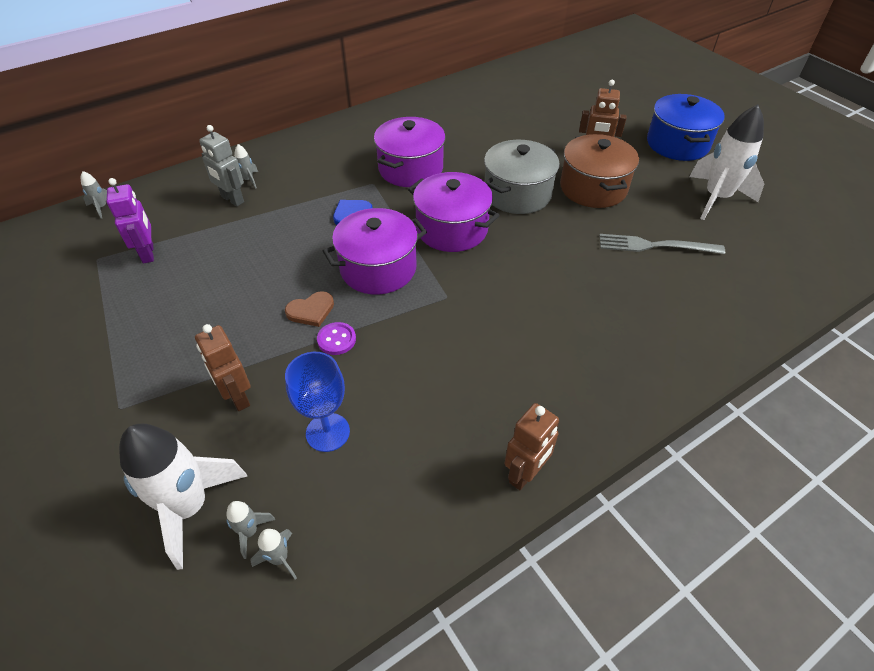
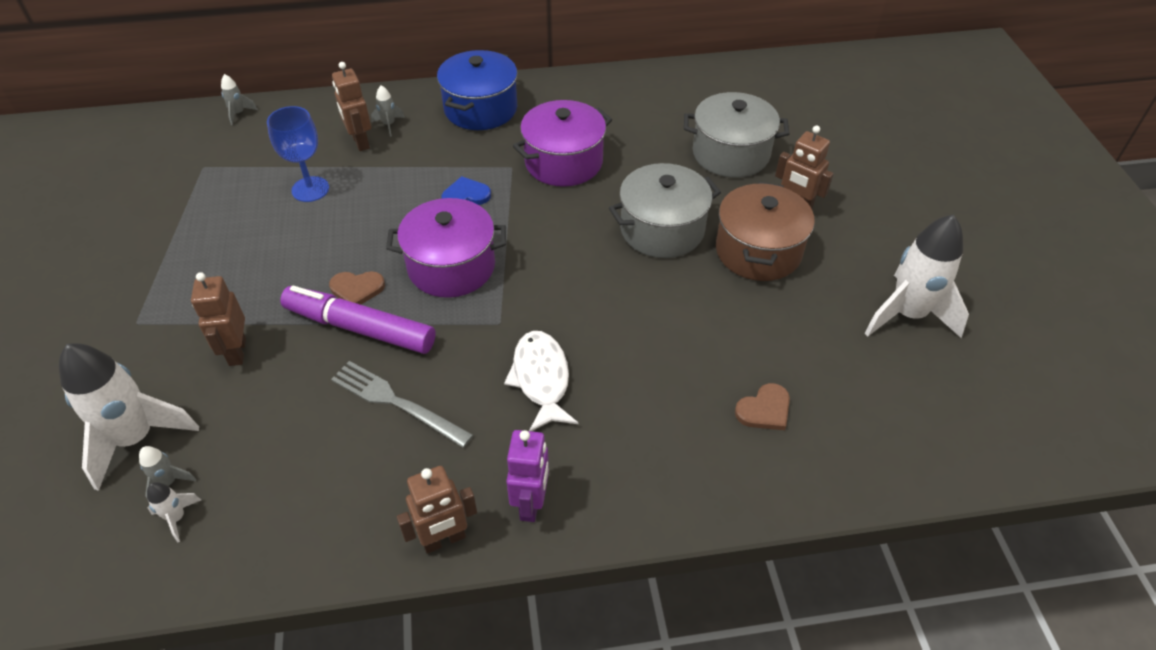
camera: 25 degrees right, 0 degrees up
purple robot [106,178,154,264] -> purple robot moved to [506,430,549,522]
grey robot [199,125,244,206] -> brown robot [332,62,371,151]
grey rocket [250,529,297,580] -> white rocket [147,482,201,543]
blue goblet [285,352,350,452] -> blue goblet moved to [267,106,329,202]
purple button [317,322,356,355] -> purple marker [280,285,436,354]
purple pot [408,172,500,252] -> none
grey fork [599,234,725,254] -> grey fork moved to [331,361,473,448]
blue pot [647,94,725,161] -> blue pot moved to [437,50,518,130]
none -> white fish [504,331,578,431]
none -> grey pot [684,92,789,178]
none -> brown heart [735,383,790,430]

